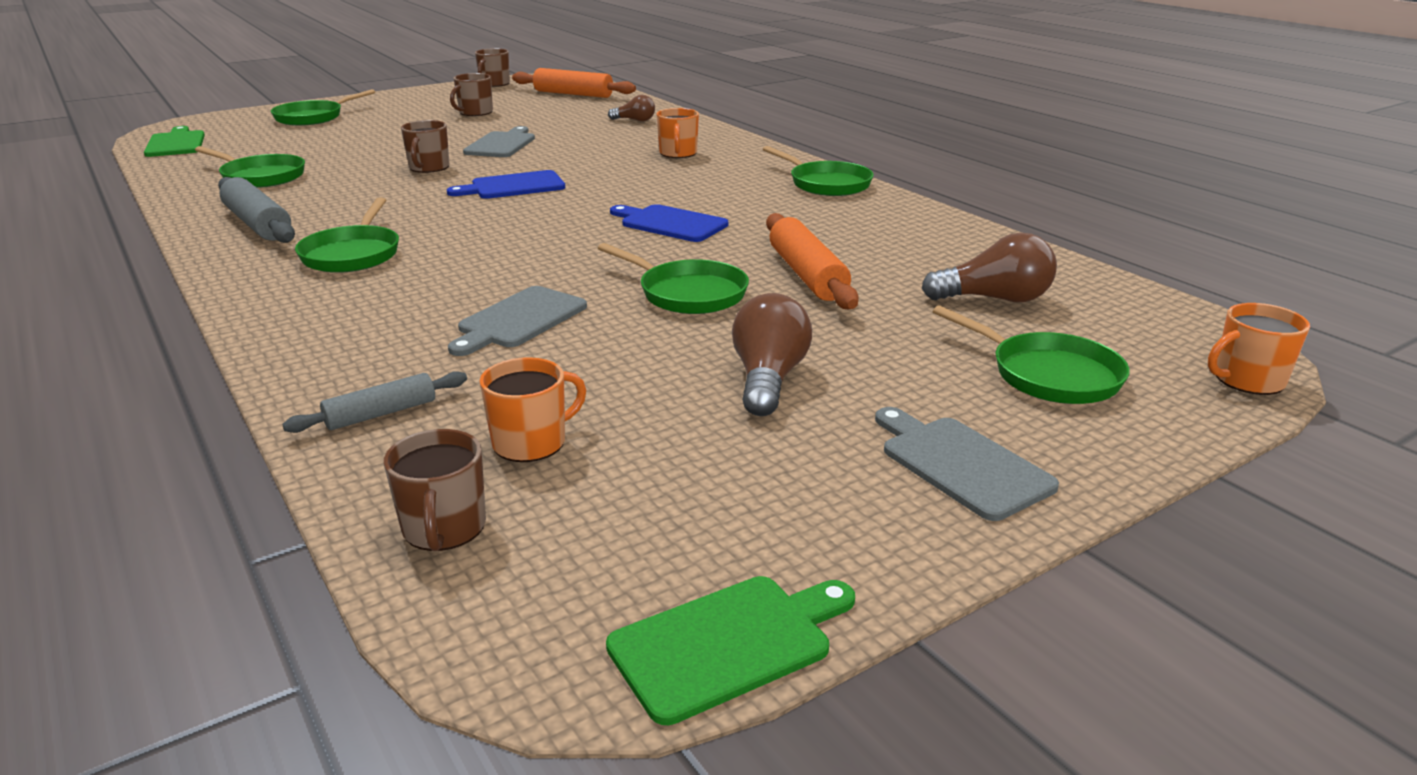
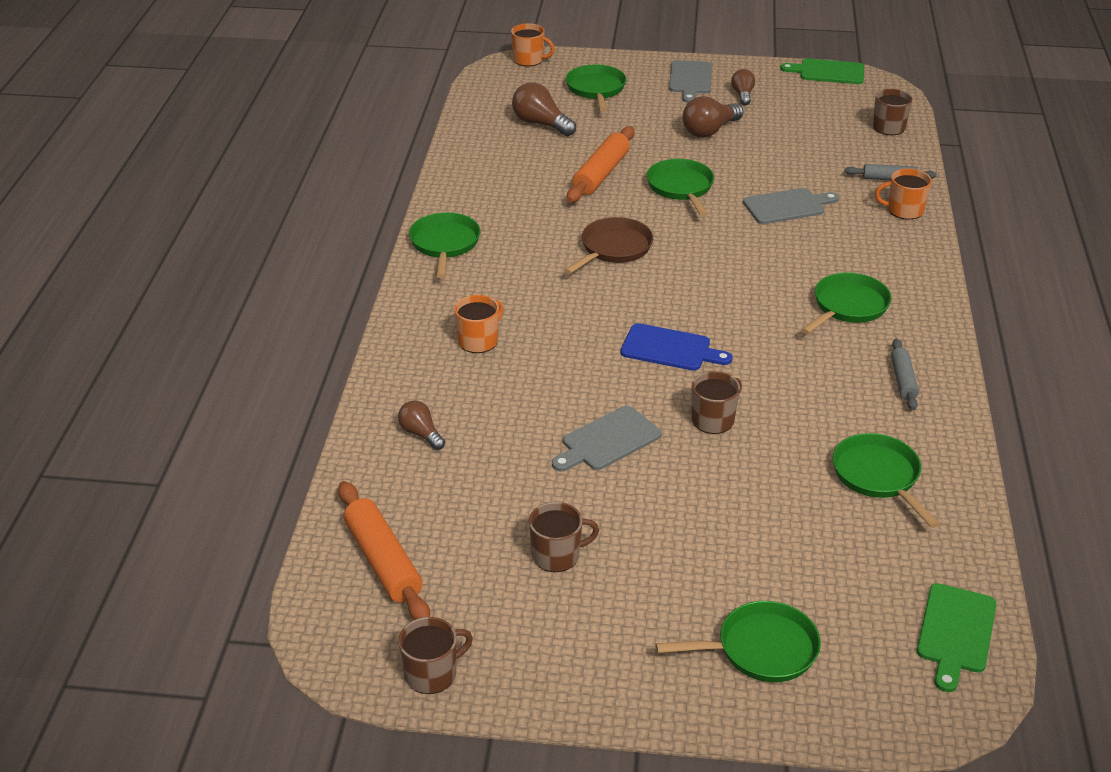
camera: 140 degrees left, 10 degrees up
grey rolling pin [218,177,295,243] -> grey rolling pin [891,339,919,410], size x0.59
orange mug [479,357,586,462] -> orange mug moved to [875,168,932,220]
blue cutting board [610,204,728,242] -> brown pan [564,217,653,274]
none -> brown light bulb [731,69,755,105]

